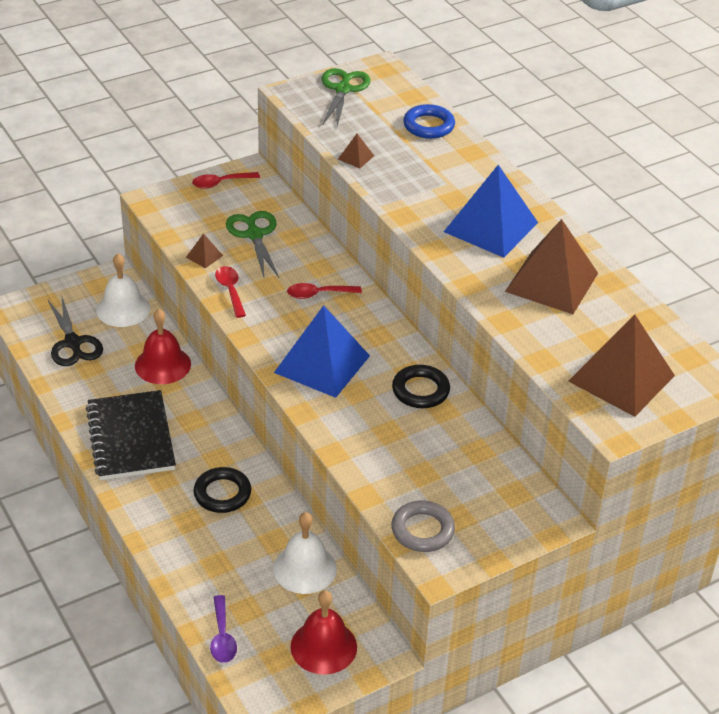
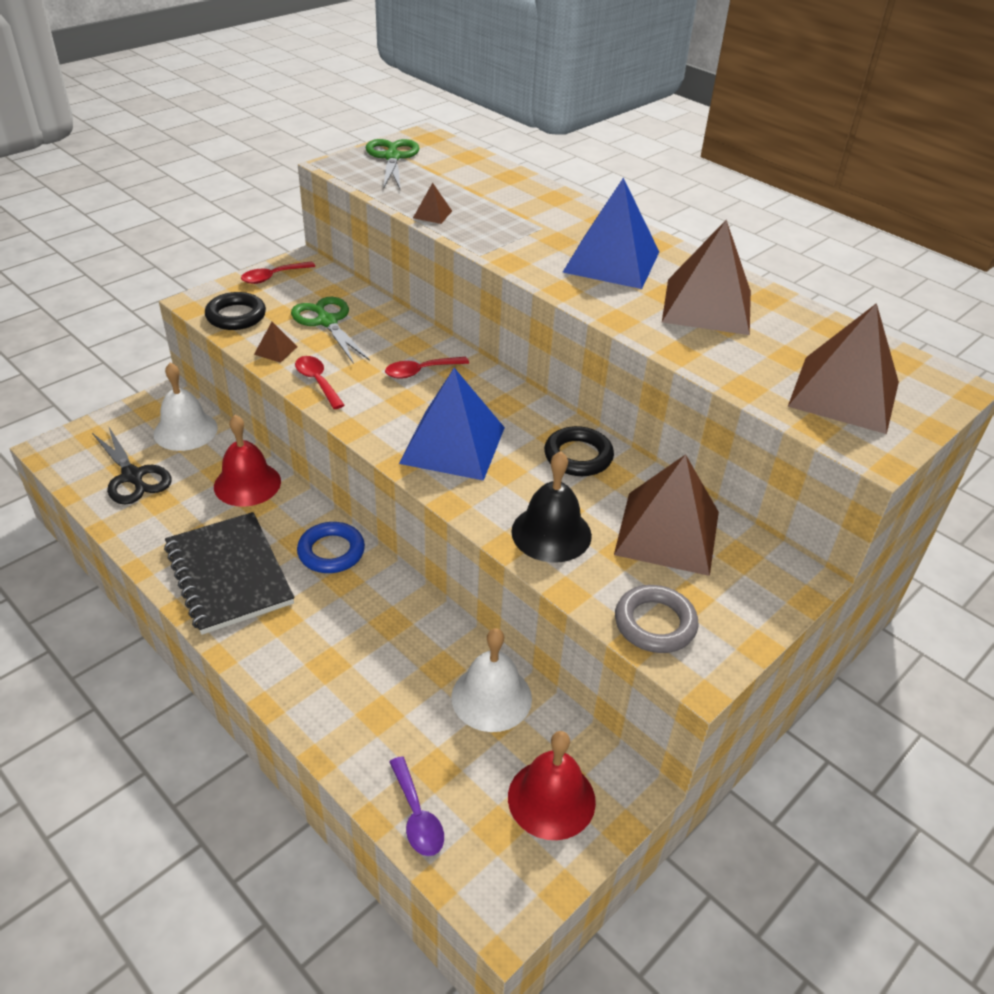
camera: 15 degrees left, 0 degrees up
black ring [193,467,251,513] -> black ring moved to [205,292,266,330]
blue ring [403,104,455,139] -> blue ring moved to [297,522,365,573]
none -> black bell [511,451,592,563]
none -> brown pyramid [614,454,719,576]

